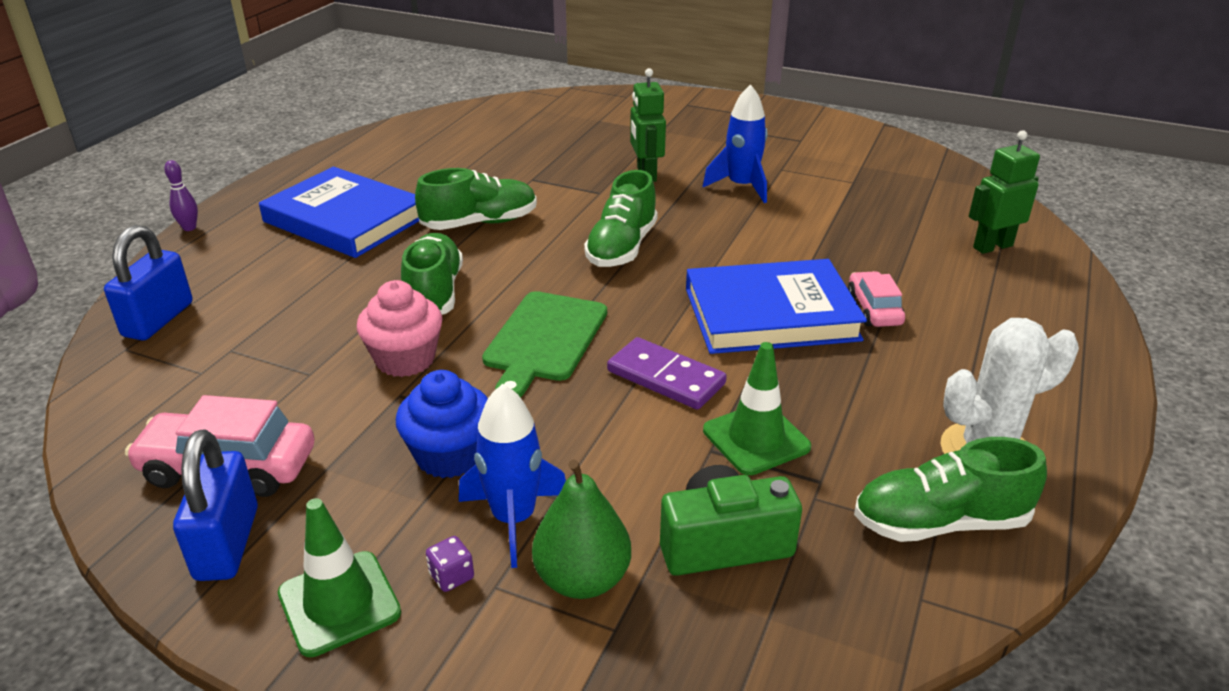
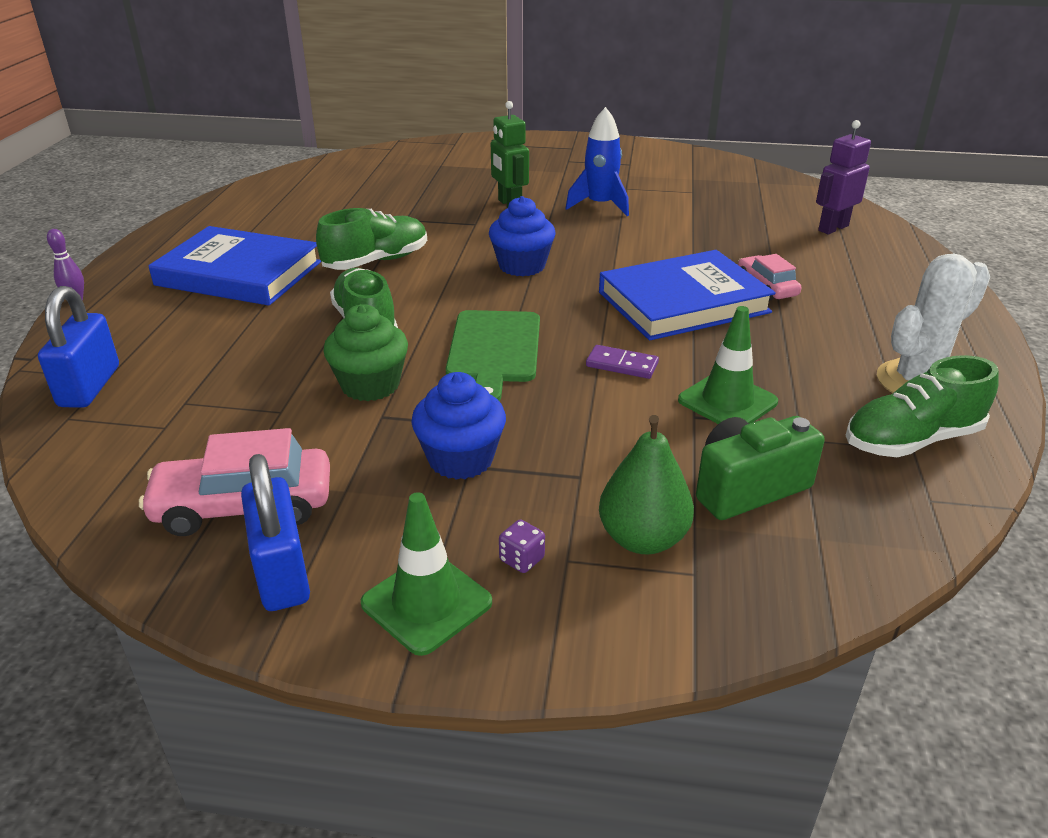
camera: 15 degrees left, 0 degrees up
pink cupcake [357,280,443,377] -> green cupcake [323,304,408,401]
blue rocket [459,384,566,568] -> none
green shoe [584,170,658,267] -> blue cupcake [489,196,555,276]
purple domino [607,337,727,410] -> purple domino [586,345,659,379], size x0.66
green robot [969,130,1040,254] -> purple robot [816,120,871,234]

